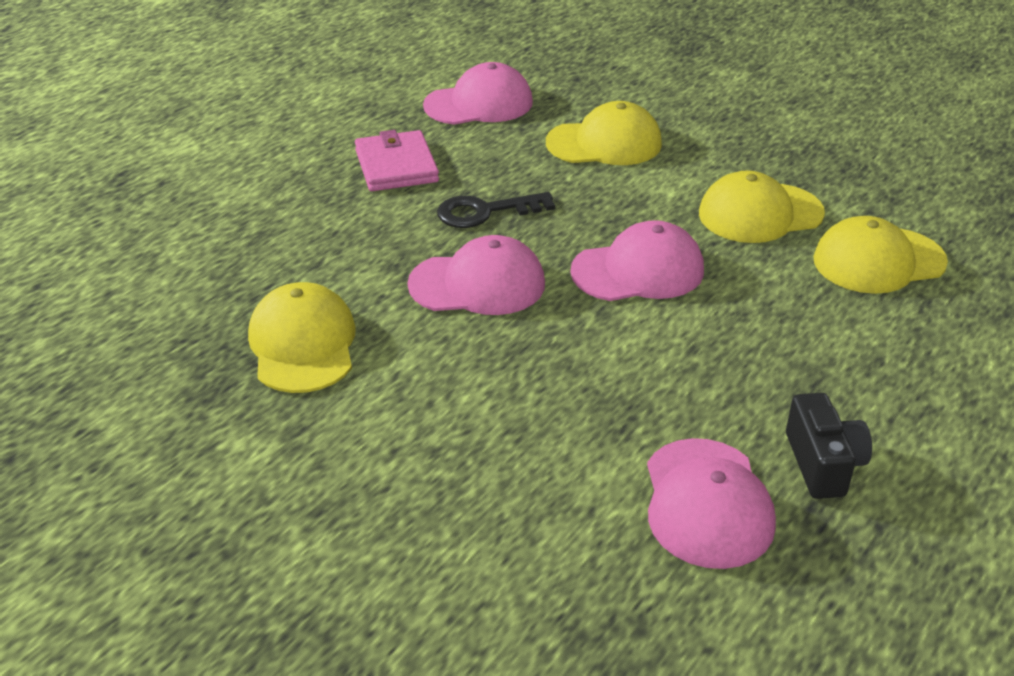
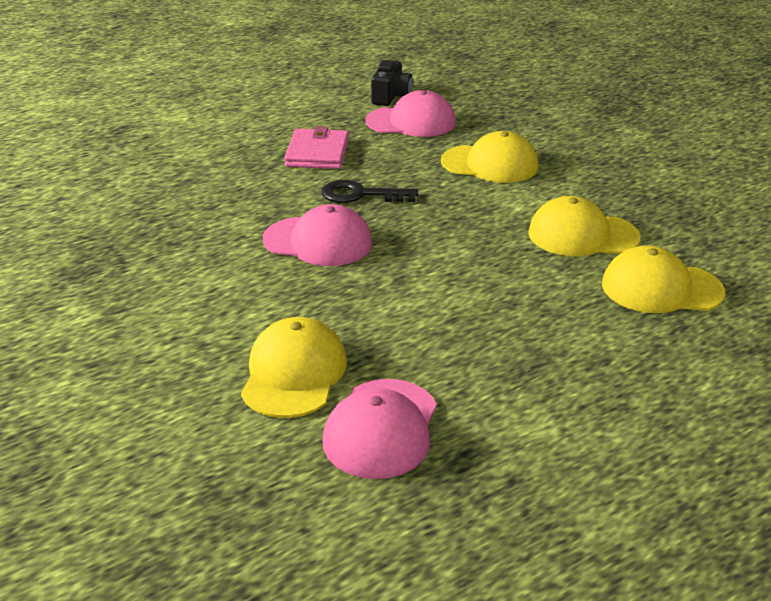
camera: 20 degrees right, 5 degrees down
yellow cap [248,282,356,393] -> yellow cap moved to [241,317,347,418]
pink cap [570,220,704,301] -> none
black camera [786,393,872,499] -> black camera moved to [371,60,413,106]

